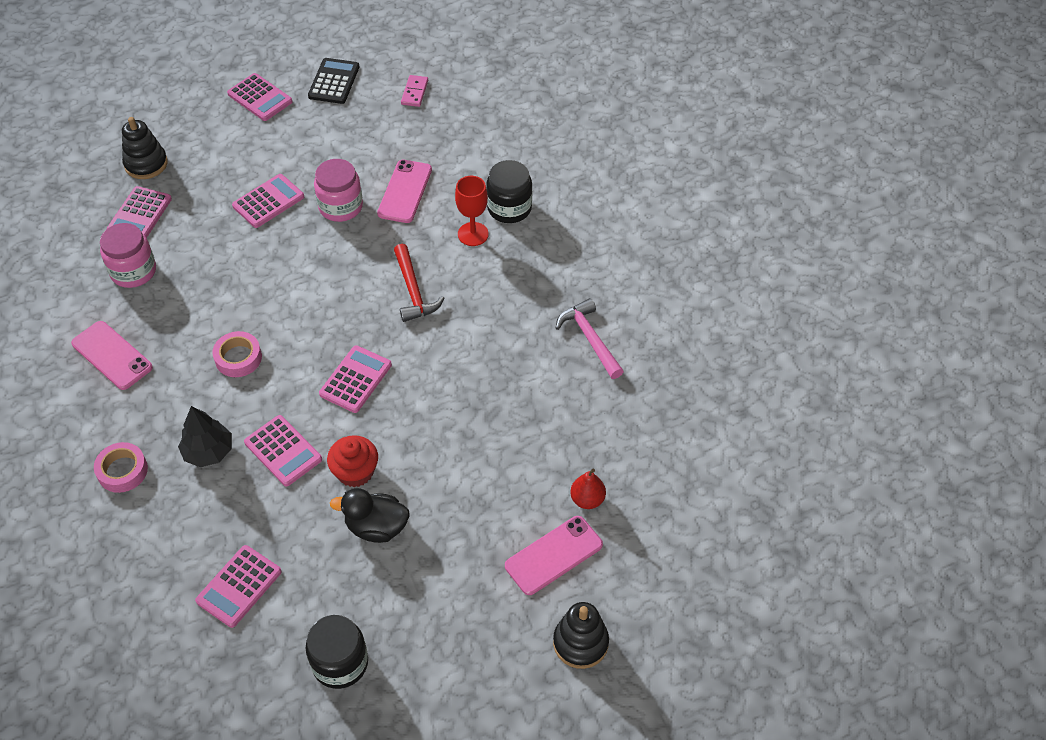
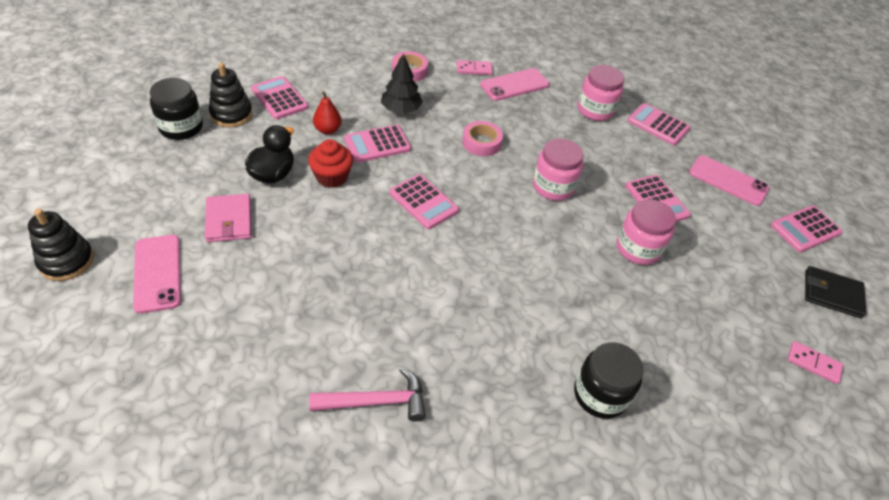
camera: 105 degrees right, 5 degrees down
black stacking toy [122,117,168,179] -> black stacking toy moved to [209,63,252,128]
black calculator [308,58,360,104] -> black wallet [805,266,866,318]
pink phone [377,160,432,223] -> pink phone moved to [689,155,769,206]
red hammer [394,244,444,322] -> none
red goblet [455,176,489,246] -> none
red pear [570,469,606,509] -> red pear moved to [313,91,342,134]
none -> pink wallet [205,194,251,242]
none -> pink domino [457,60,493,75]
none -> pink jar [533,138,584,201]

